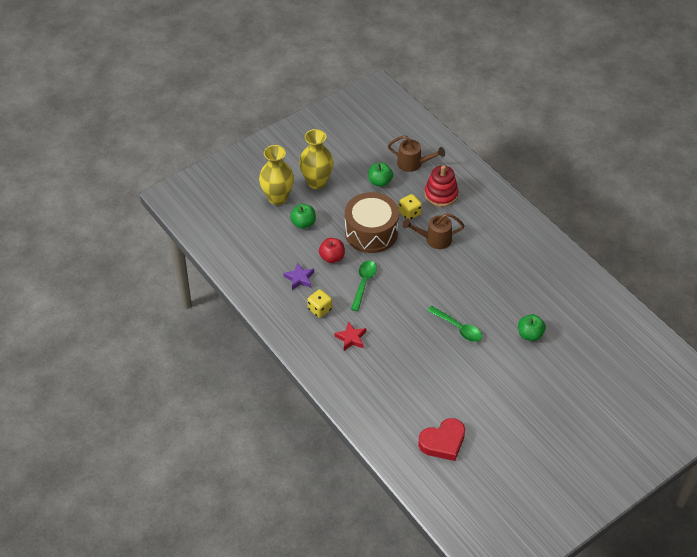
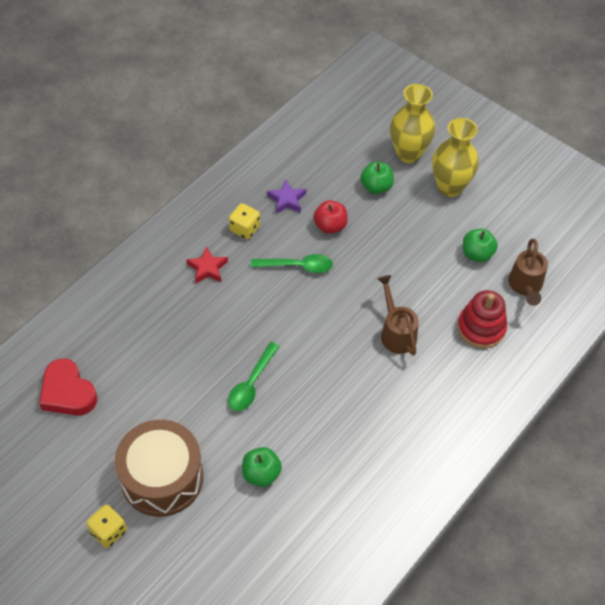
camera: 75 degrees right, 5 degrees up
brown drum [345,192,399,253] -> brown drum moved to [115,420,203,517]
yellow dice [399,194,422,220] -> yellow dice moved to [86,504,127,548]

